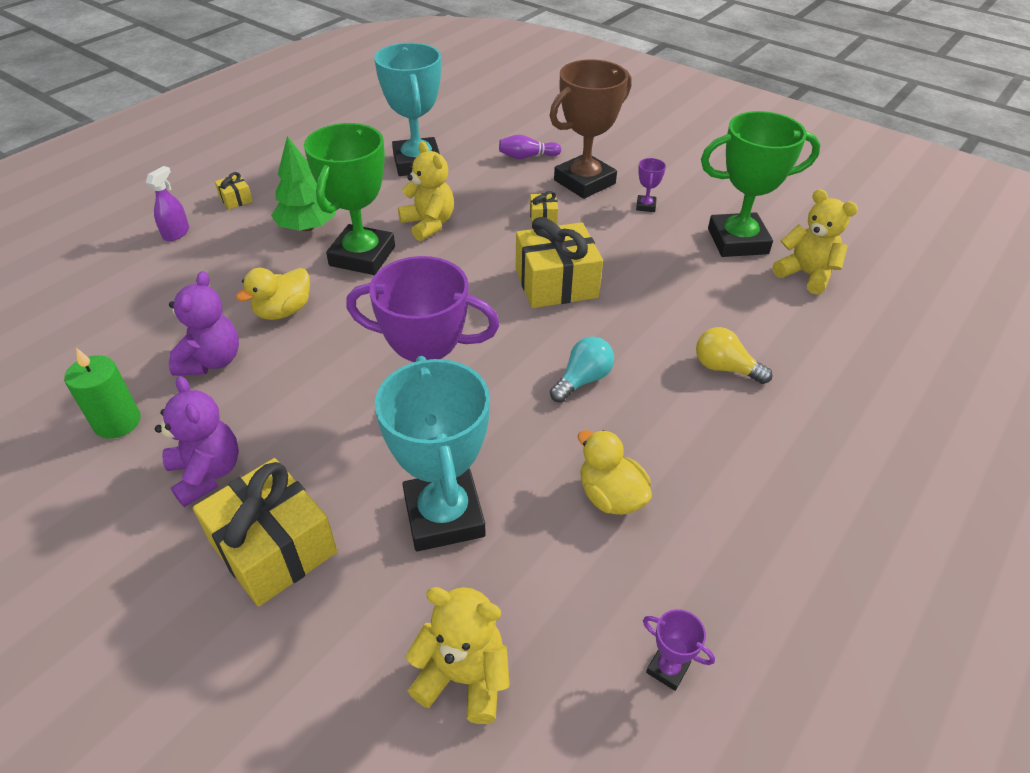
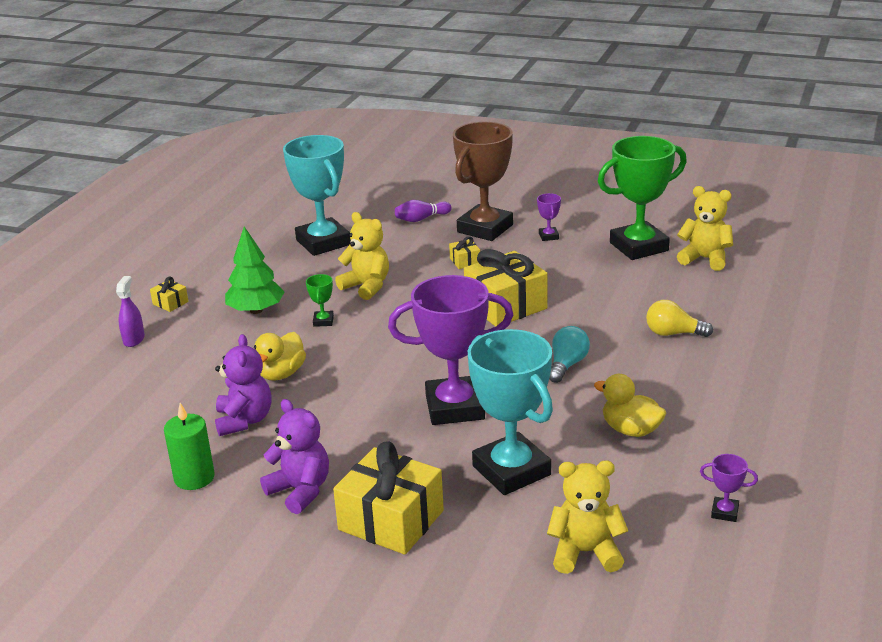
camera: 15 degrees left, 15 degrees down
green trophy [304,123,395,275] -> green trophy [306,274,334,327], size x0.40

